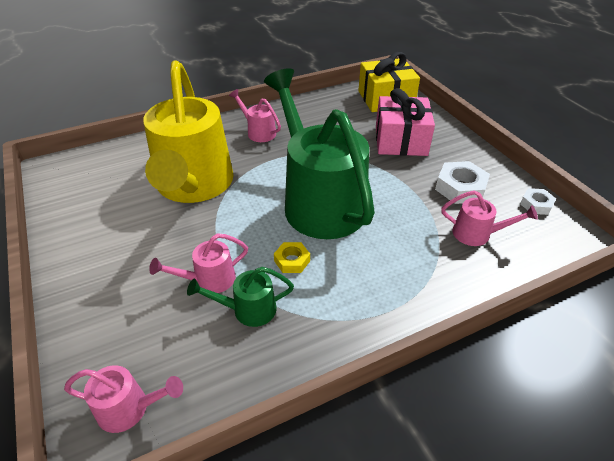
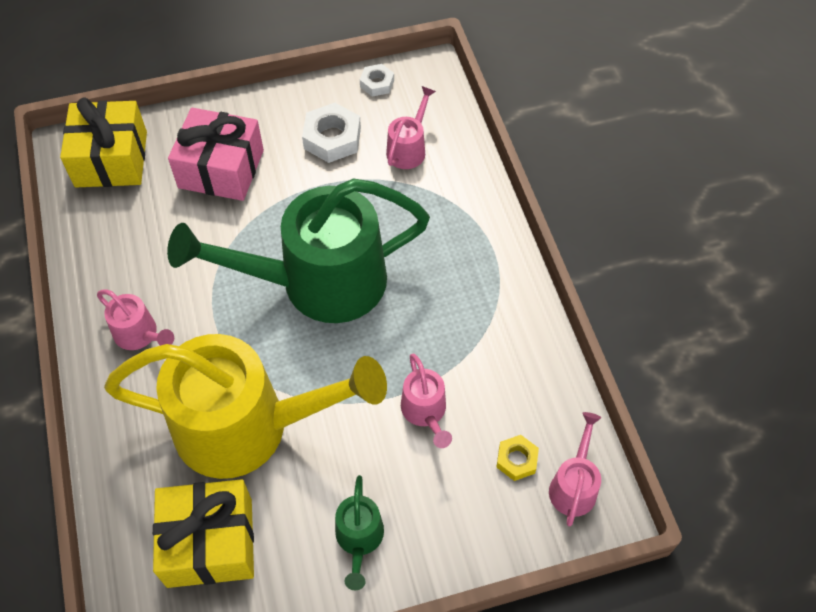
camera: 80 degrees left, 15 degrees up
green watering can [187,267,294,327] -> green watering can moved to [335,475,384,590]
pink watering can [229,89,281,142] -> pink watering can turned 105 degrees counterclockwise [97,289,174,350]
yellow nut [274,242,310,273] -> yellow nut moved to [496,435,539,481]
none -> yellow gift [153,479,254,588]

